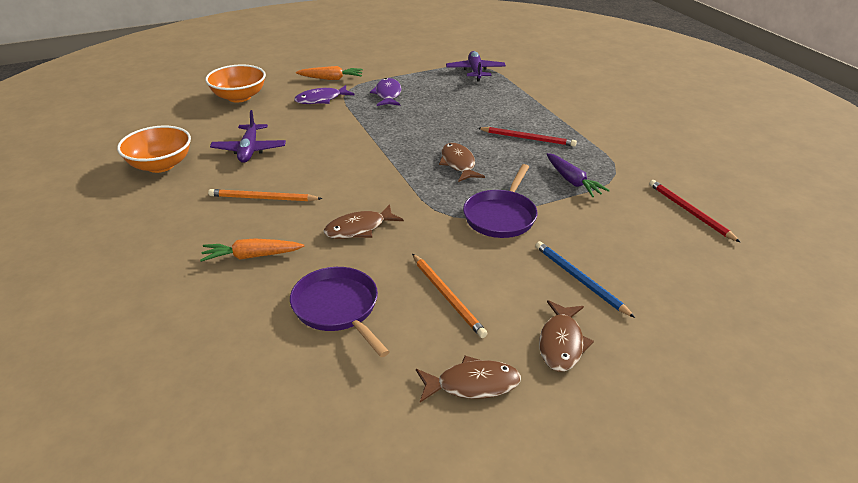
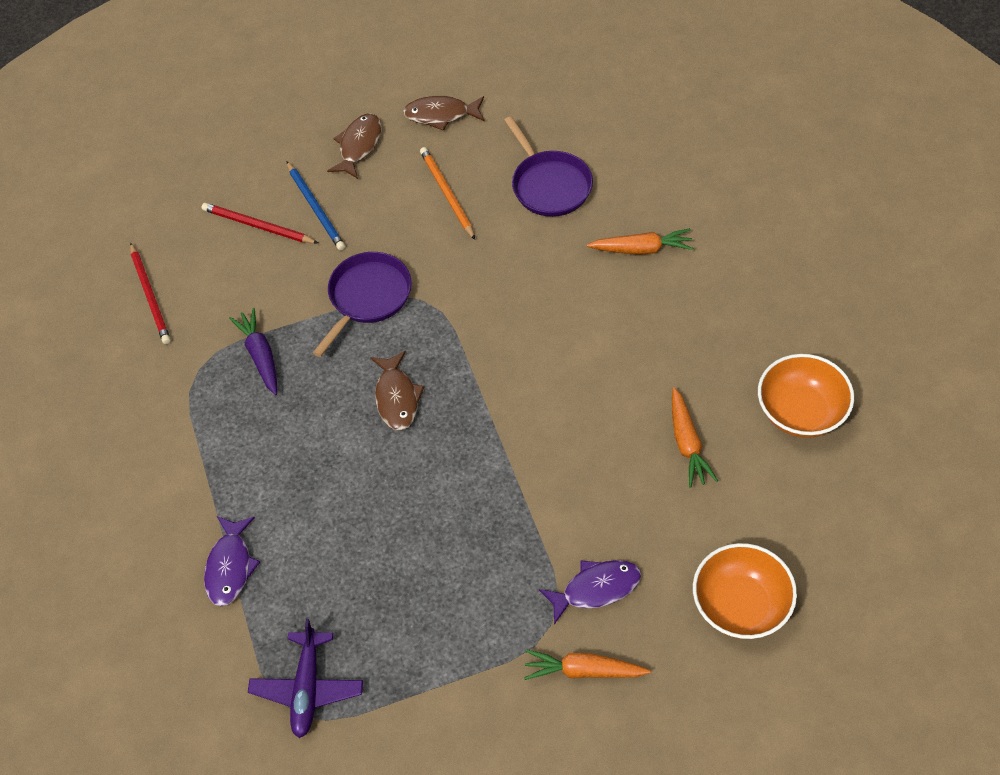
camera: 170 degrees left, 20 degrees up
orange pencil [208,189,322,201] -> none
purple plane [210,110,286,163] -> orange carrot [672,387,718,488]
brown fish [323,204,404,239] -> none
purple fish [370,78,401,106] -> purple fish moved to [204,516,260,606]
red pencil [478,127,577,146] -> red pencil moved to [202,203,318,243]

